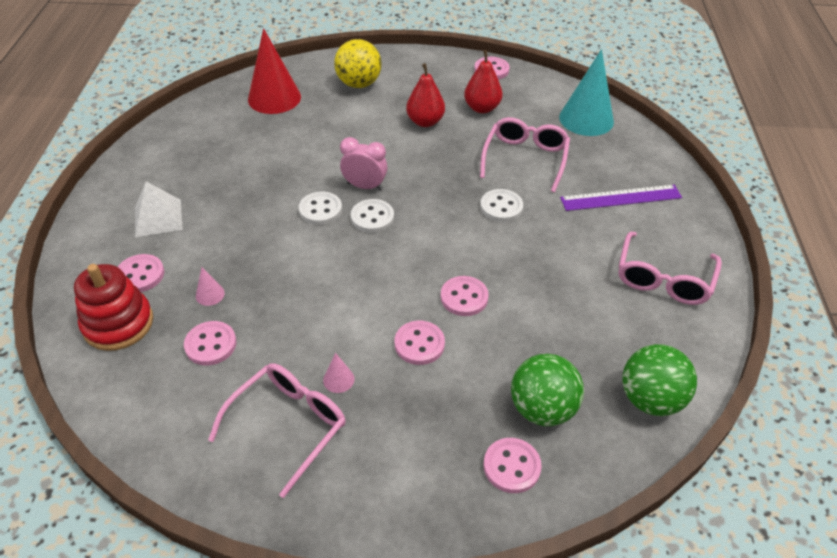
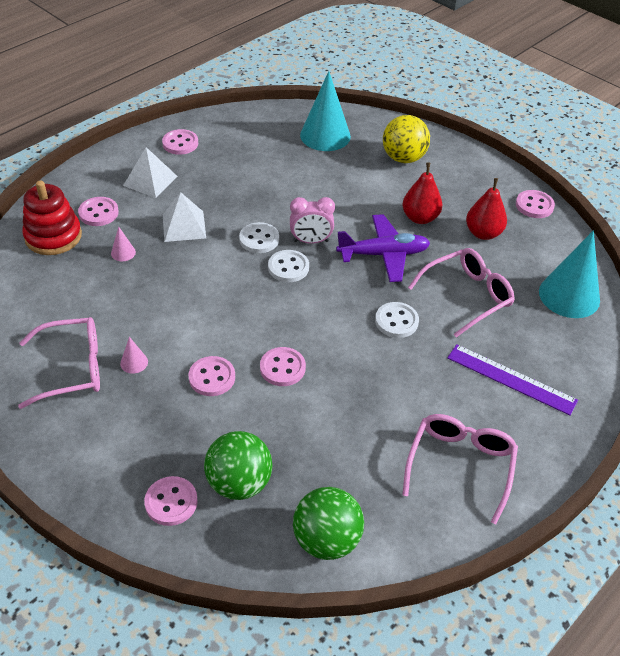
camera: 40 degrees right, 0 degrees up
pink button [184,321,237,365] -> pink button moved to [162,129,198,155]
red cone [248,28,301,114] -> turquoise cone [300,71,351,151]
pink clock [340,137,388,190] -> pink clock turned 120 degrees clockwise [290,197,335,244]
pink glasses [619,232,722,305] -> pink glasses turned 135 degrees clockwise [403,414,518,524]
none -> white pyramid [163,192,206,242]
none -> purple plane [336,214,430,282]

